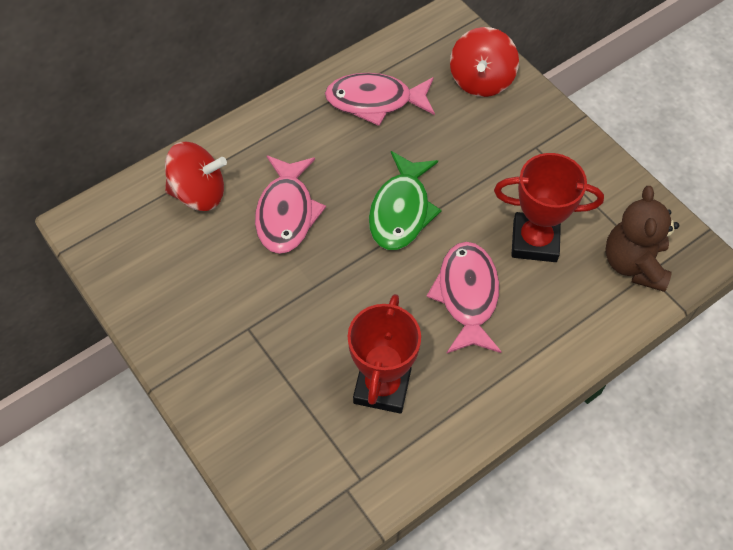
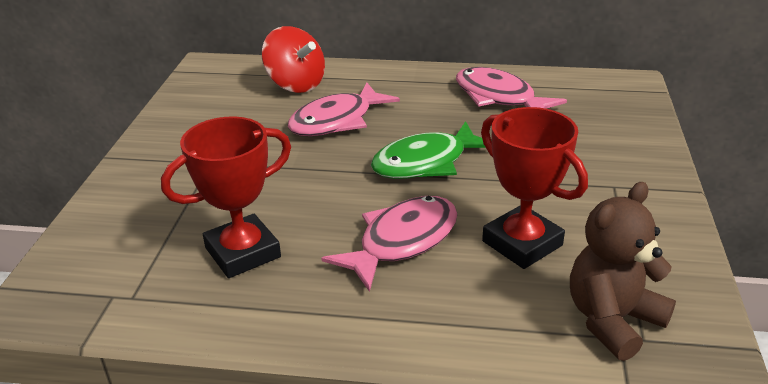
camera: 45 degrees right, 25 degrees down
red spinning top [450,27,519,97] -> none

